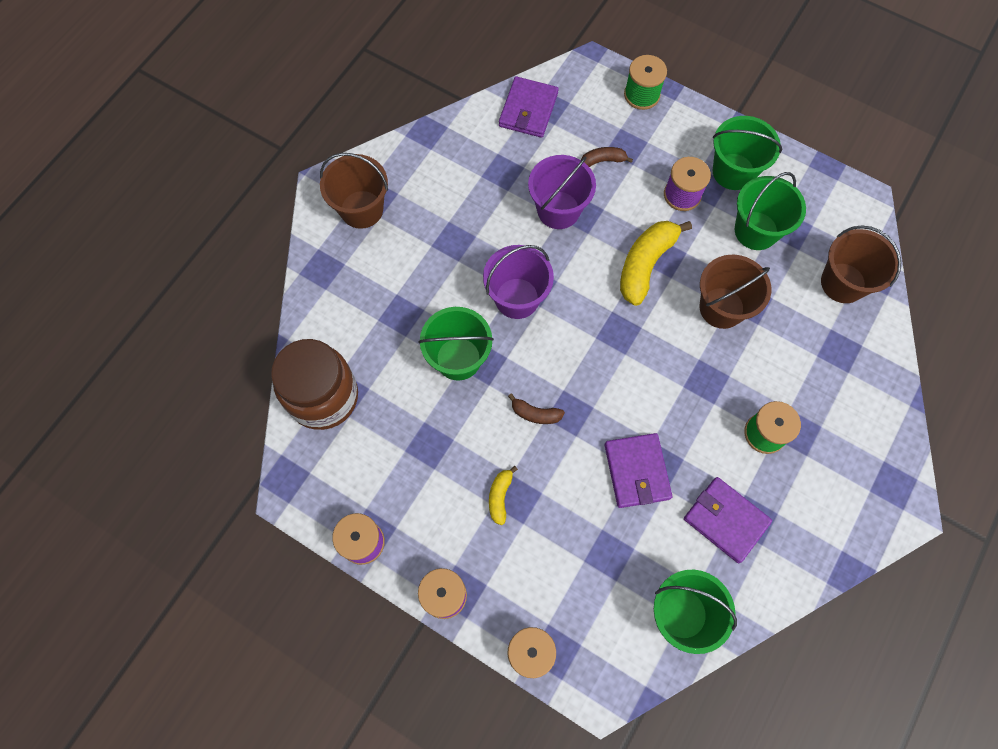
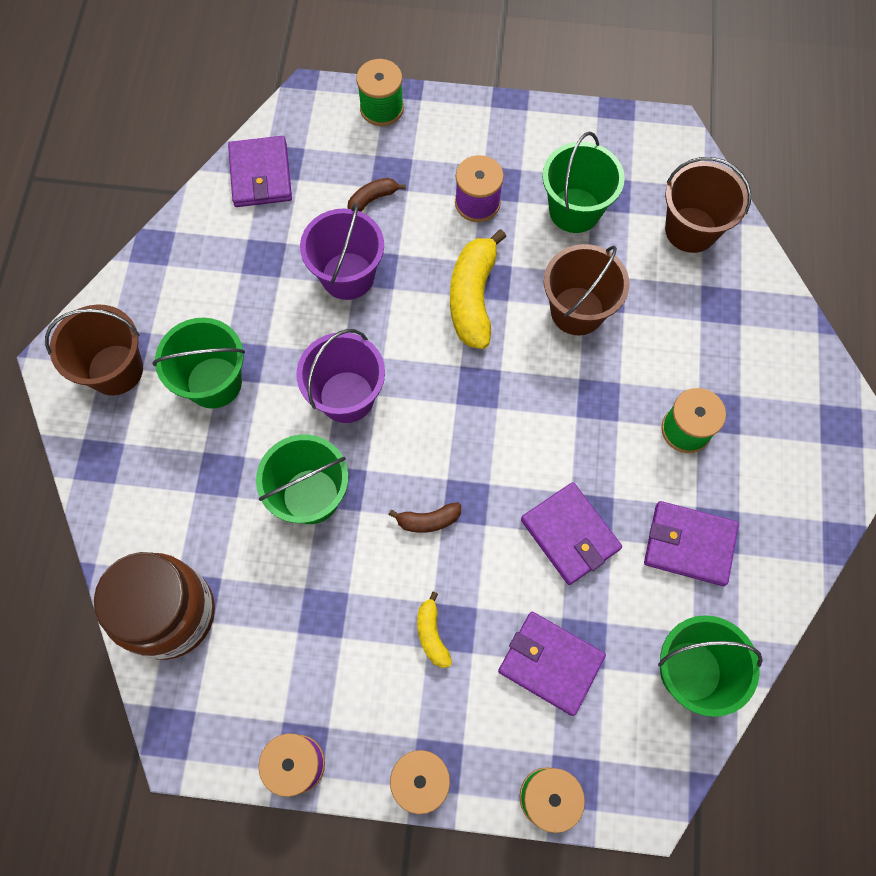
camera: 25 degrees left, 0 degrees up
green bucket [713,116,782,190] -> green bucket moved to [152,318,245,409]
none -> purple wallet [498,612,606,716]

